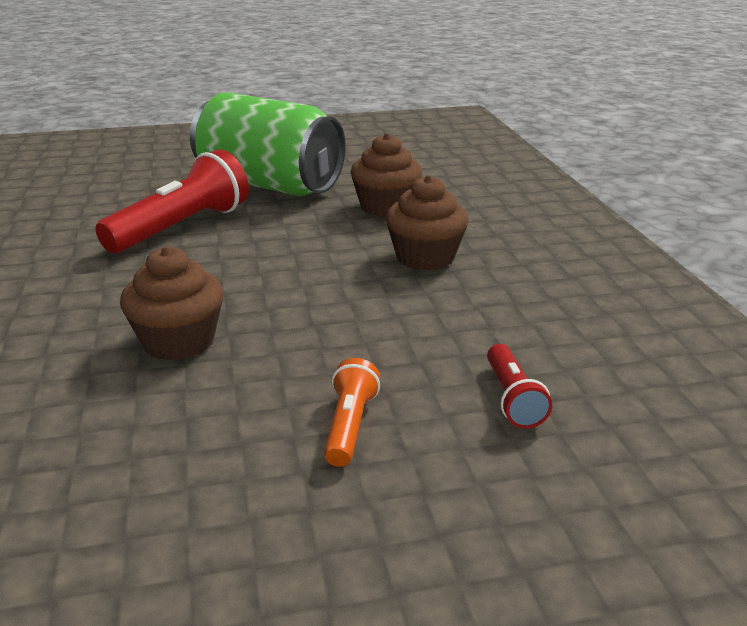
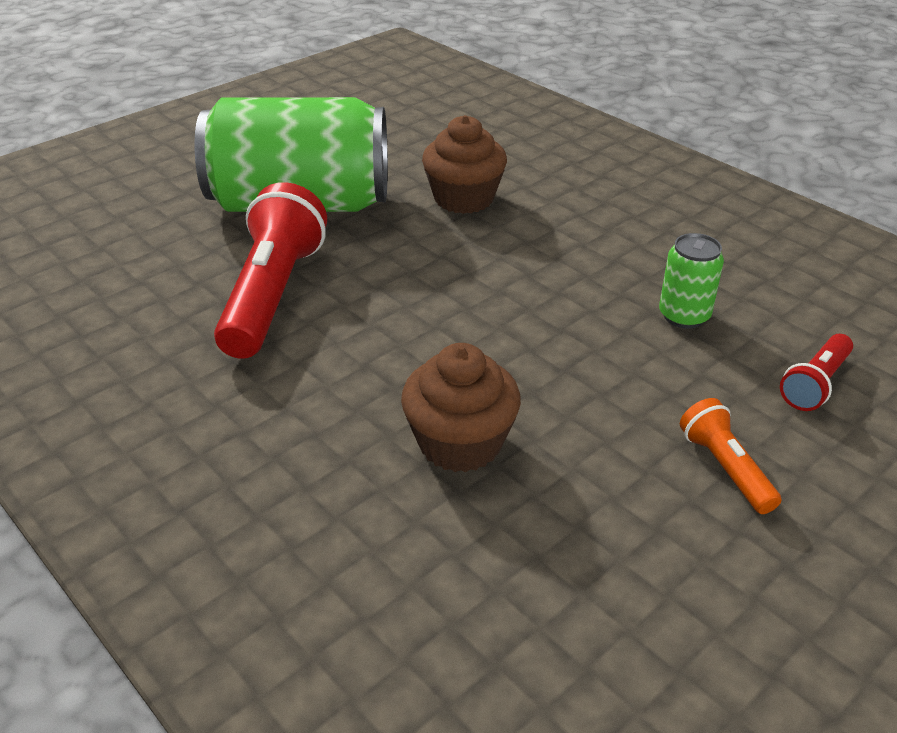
camera: 30 degrees left, 10 degrees up
brown cupcake [386,175,468,271] -> none
red flashlight [487,344,552,429] -> red flashlight turned 75 degrees clockwise [780,334,853,411]
none -> green can [659,233,724,329]

